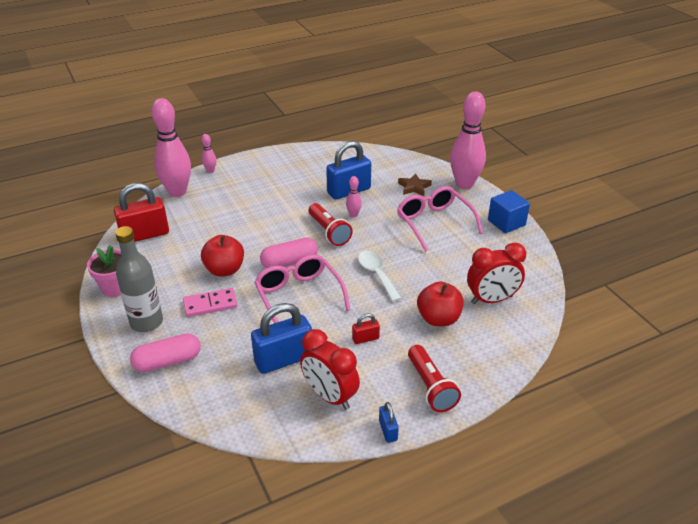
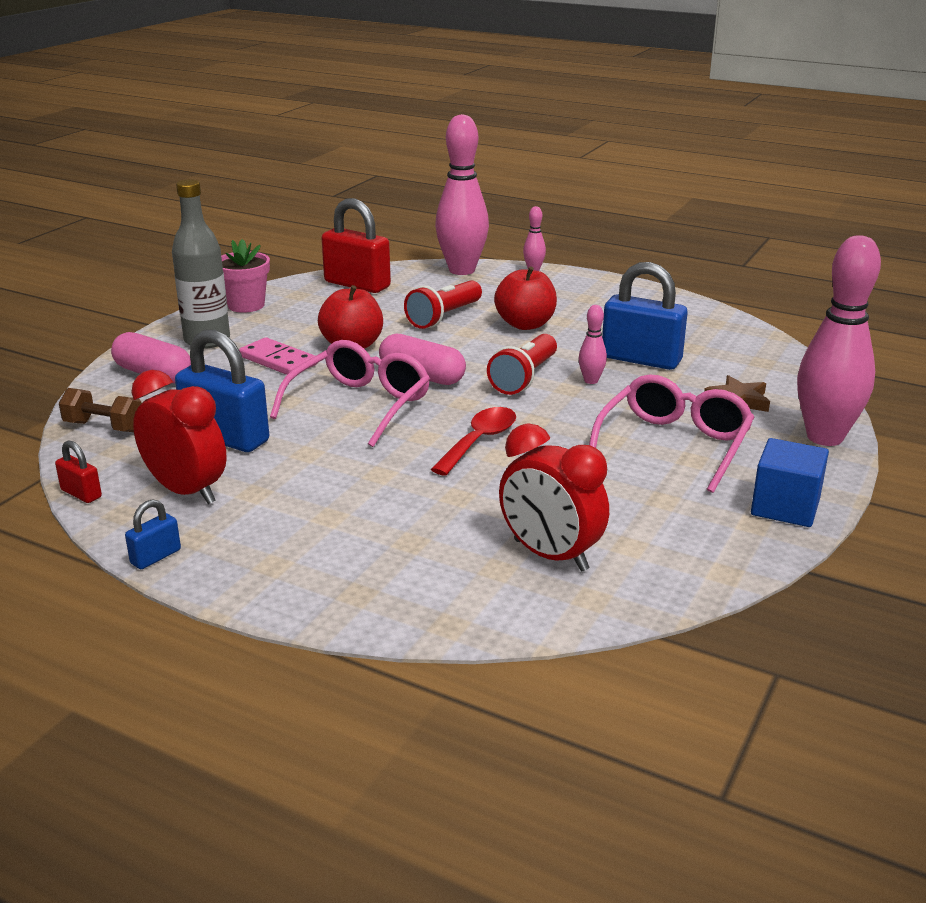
camera: 55 degrees right, 10 degrees down
red clock [300,329,360,410] -> red clock turned 120 degrees clockwise [131,370,227,504]
red padlock [352,313,380,344] -> red padlock moved to [55,440,102,503]
white spoon [358,251,402,302] -> red spoon [431,407,516,476]
red flashlight [408,345,461,412] -> red flashlight moved to [404,280,482,329]
red apple [417,281,464,326] -> red apple moved to [494,266,557,330]
none -> brown dumbbell [59,388,142,432]

